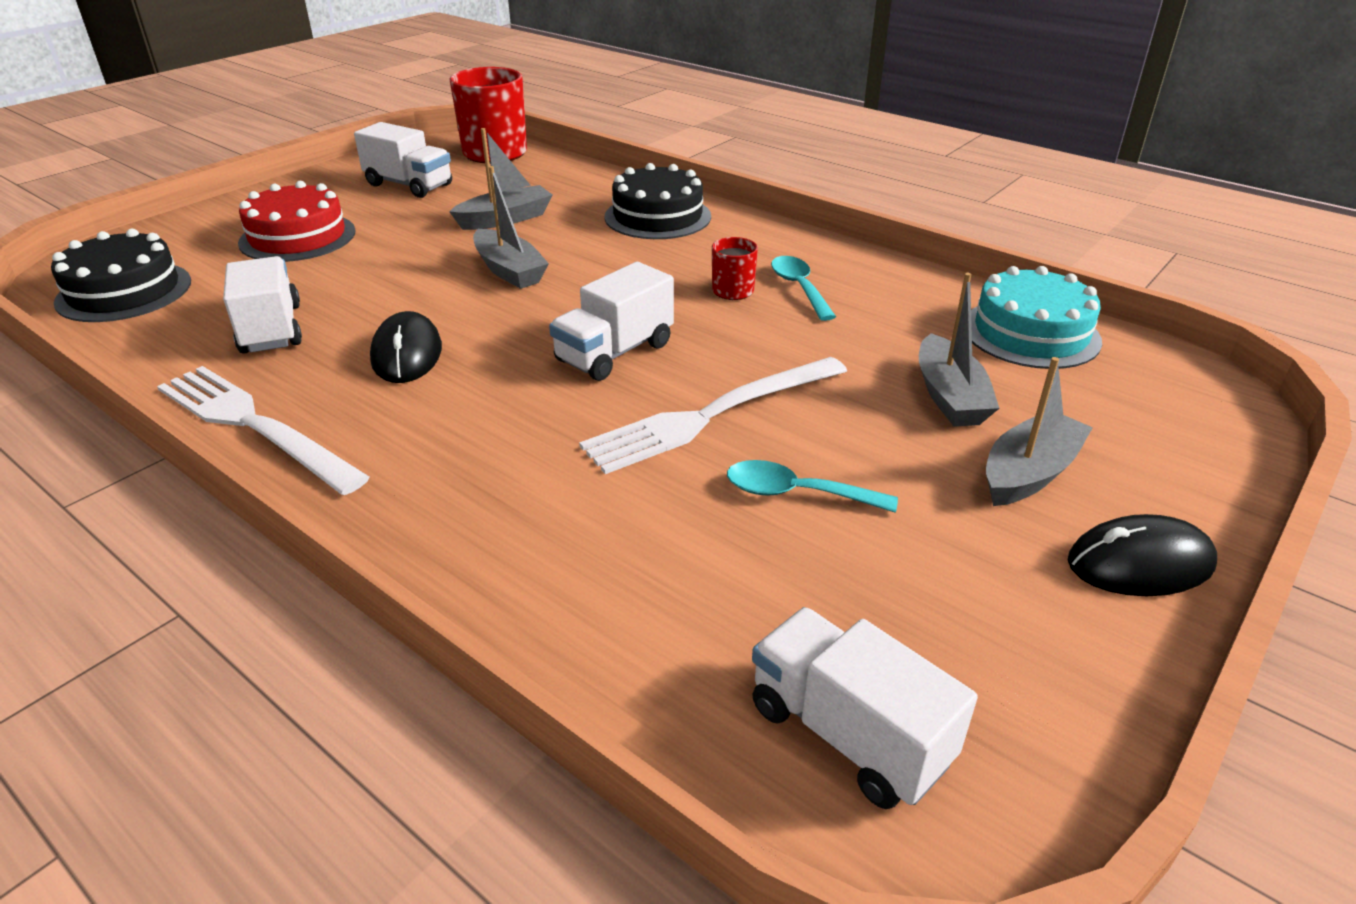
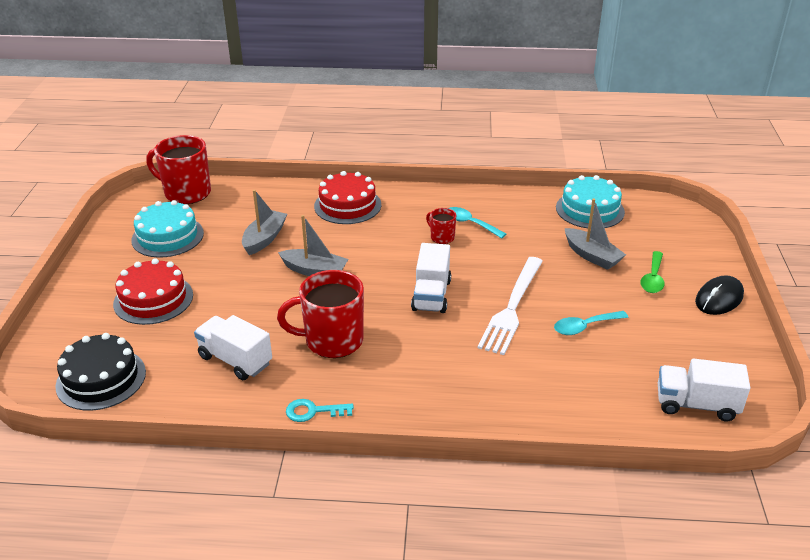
camera: 35 degrees left, 0 degrees up
white fork [157,366,370,495] -> turquoise key [286,399,354,422]
white truck [354,122,452,198] -> turquoise cake [131,200,204,258]
black mouse [370,311,442,383] -> red mug [277,270,364,358]
black cake [605,163,711,239] -> red cake [314,171,381,224]
grey boat [986,357,1093,506] -> green spoon [641,251,665,293]

